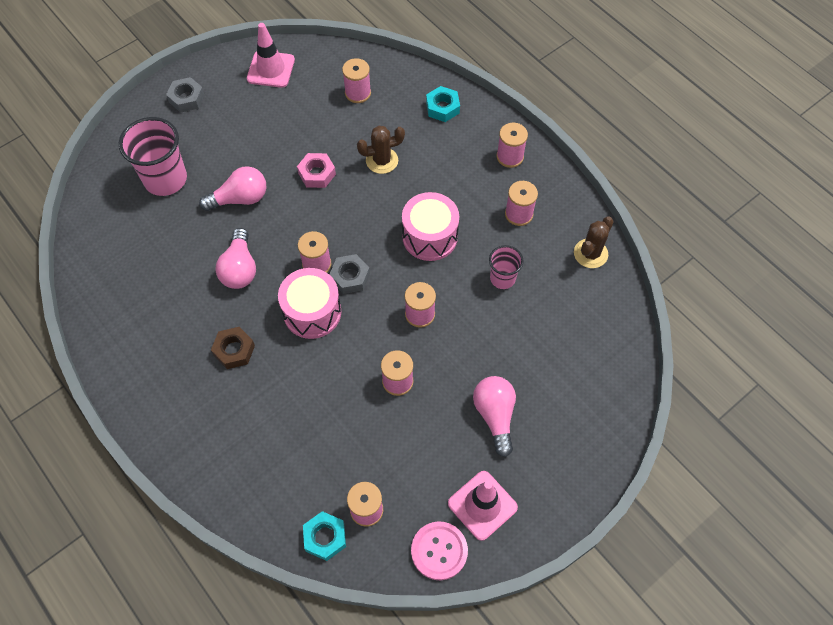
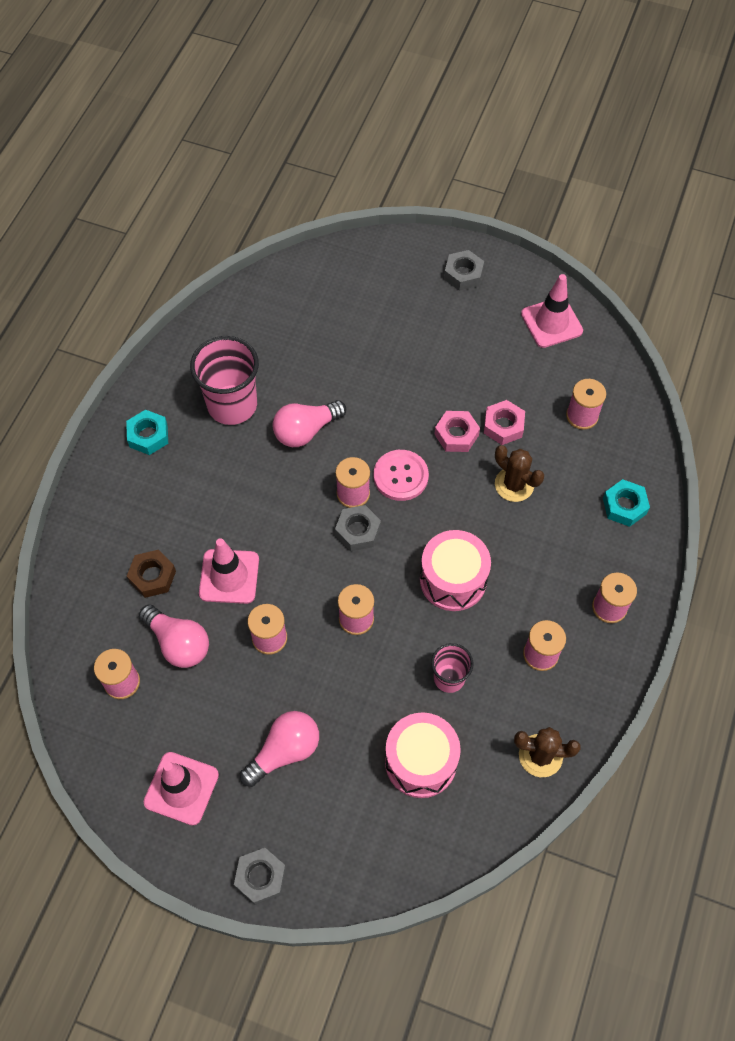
camera: 60 degrees right, 0 degrees up
pink cup [119,117,187,196] -> pink cup moved to [190,336,259,425]
pink light bulb [199,166,266,211] -> pink light bulb moved to [139,604,209,668]
brown nut [211,327,255,369] -> brown nut moved to [127,550,176,598]
pink drum [278,268,341,339] -> pink drum moved to [385,712,461,798]
turquoise nut [303,511,346,561] -> turquoise nut moved to [126,410,168,455]
pink button [411,521,468,580] -> pink button moved to [374,450,429,501]
none -> pink traffic cone [199,538,259,604]
none -> grey nut [234,848,286,905]
none -> pink nut [484,400,525,445]

